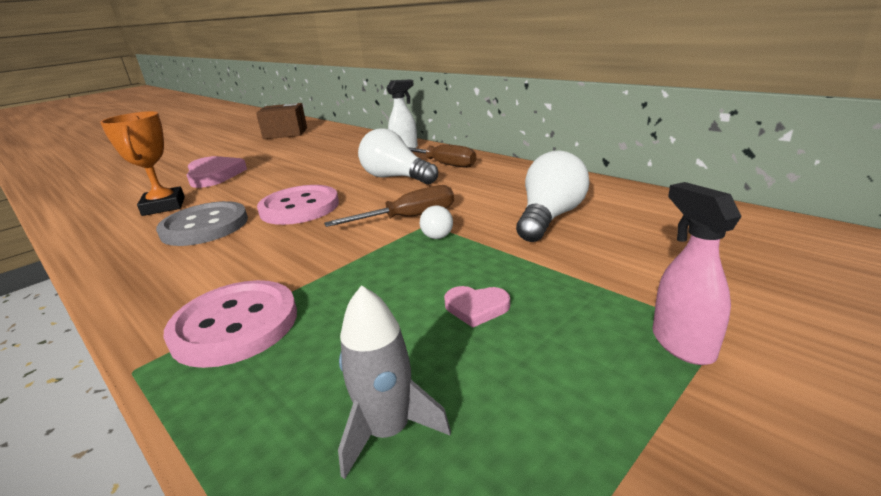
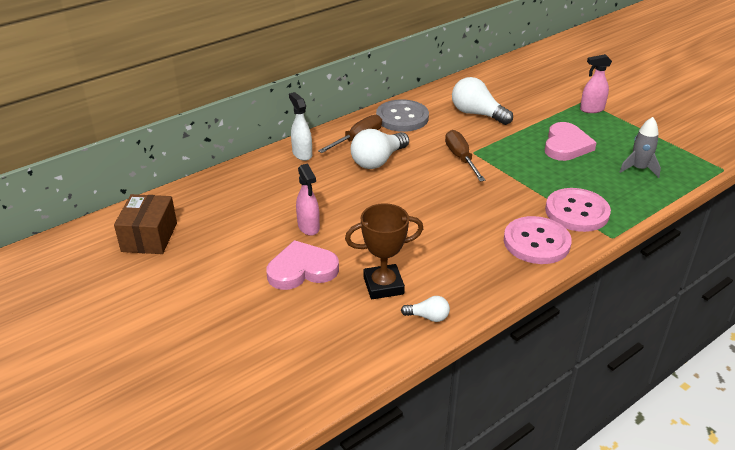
camera: 85 degrees left, 10 degrees up
orange trophy [100,111,185,216] -> brown trophy [345,203,423,299]
grey button [156,201,248,246] -> grey button moved to [376,99,429,132]
pink button [257,185,339,225] -> pink button moved to [504,216,572,264]
white light bulb [420,205,453,239] -> white light bulb moved to [401,296,450,322]
pink heart [444,286,510,327] -> pink heart [545,122,597,161], size x1.96
none -> pink spray bottle [296,163,320,236]

